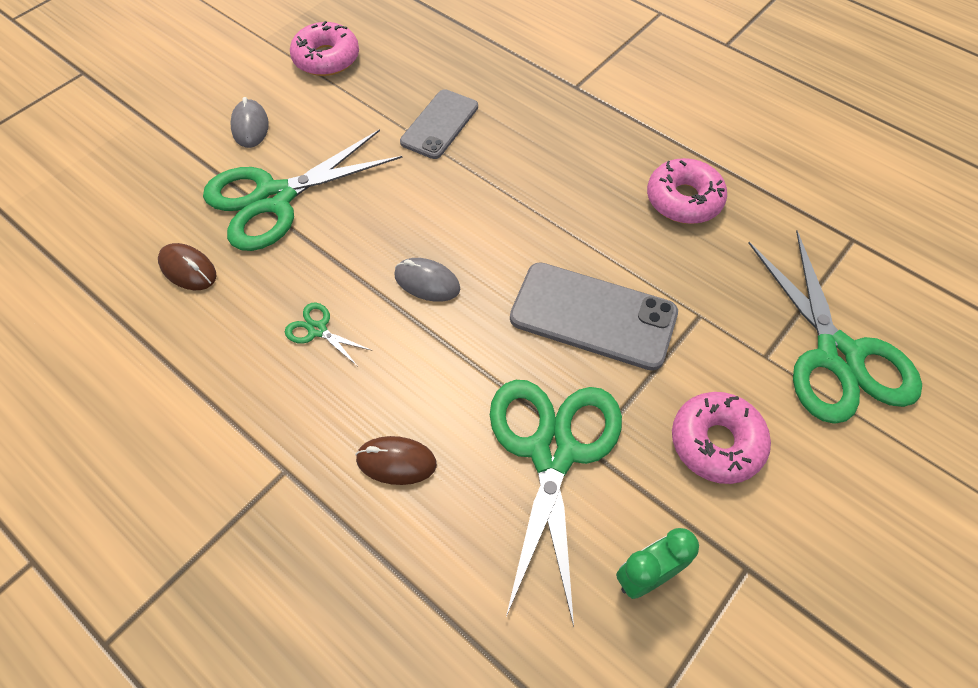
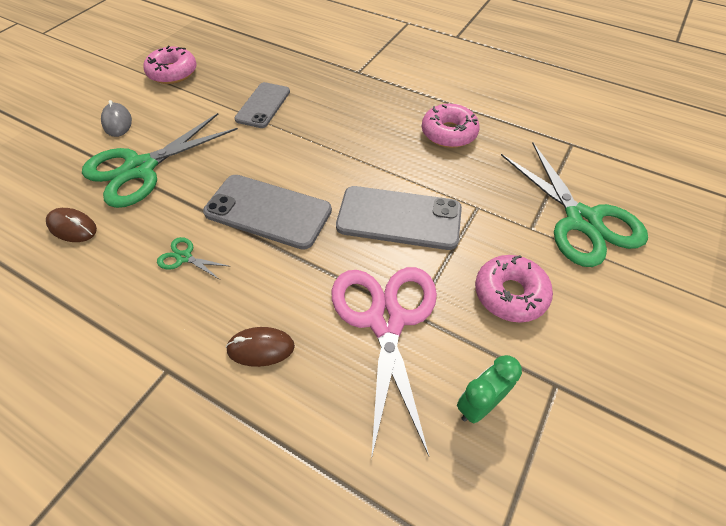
camera: 10 degrees left, 5 degrees down
grey mouse [394,258,460,302] -> grey phone [203,175,332,250]
green scissors [490,380,622,627] -> pink scissors [332,267,437,459]

